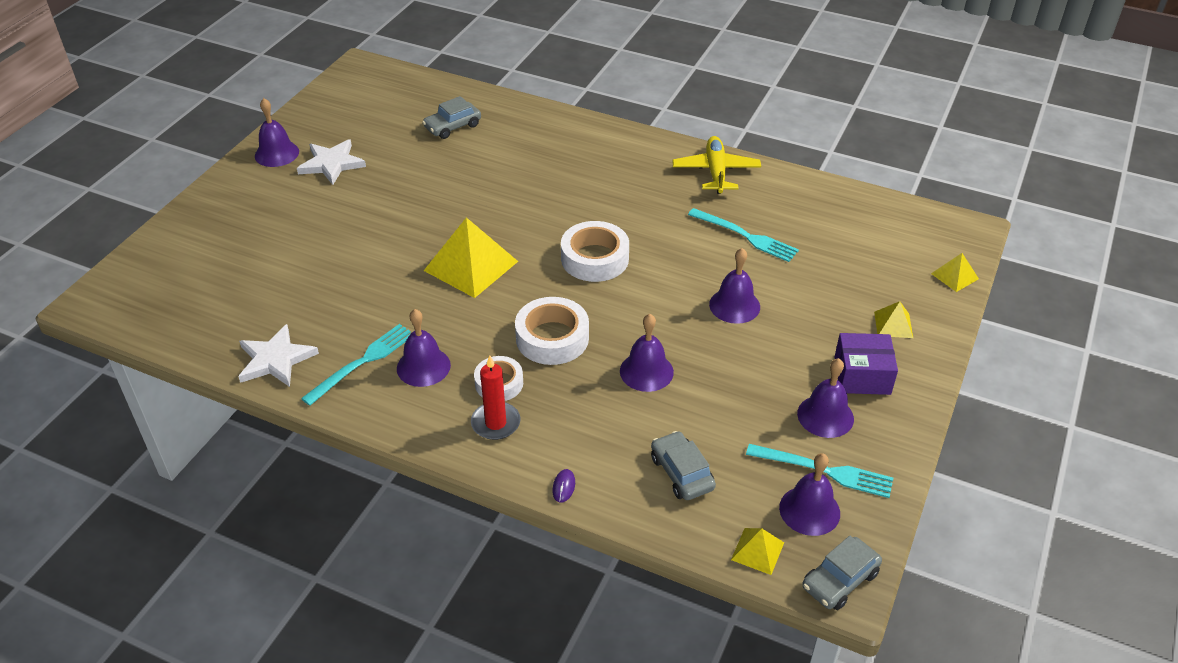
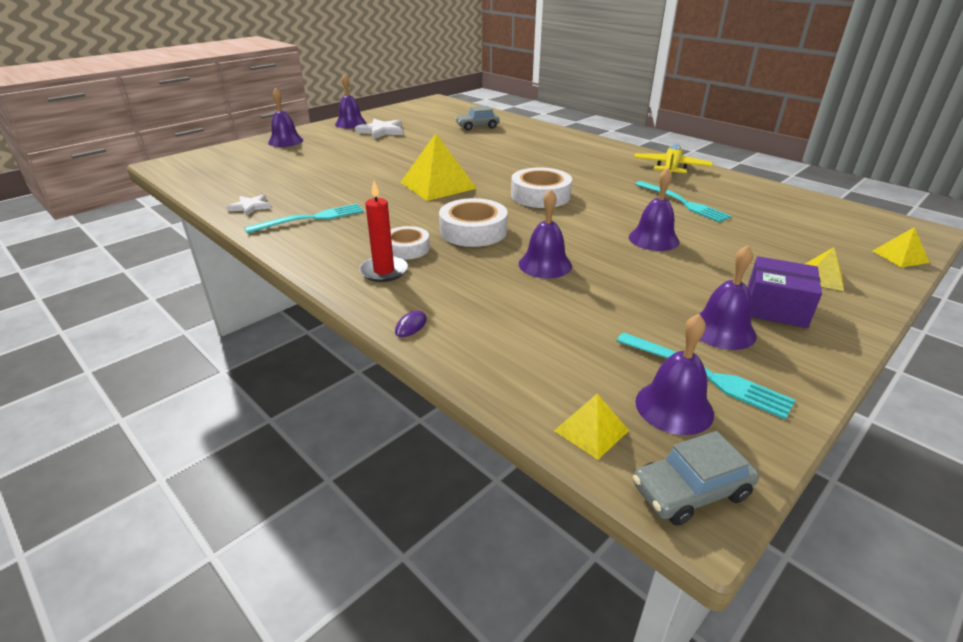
camera: 20 degrees right, 10 degrees down
white star [238,324,319,387] -> white star [226,195,271,216], size x0.62
purple bell [397,309,451,387] -> purple bell moved to [268,88,303,147]
grey car [651,431,716,500] -> none

